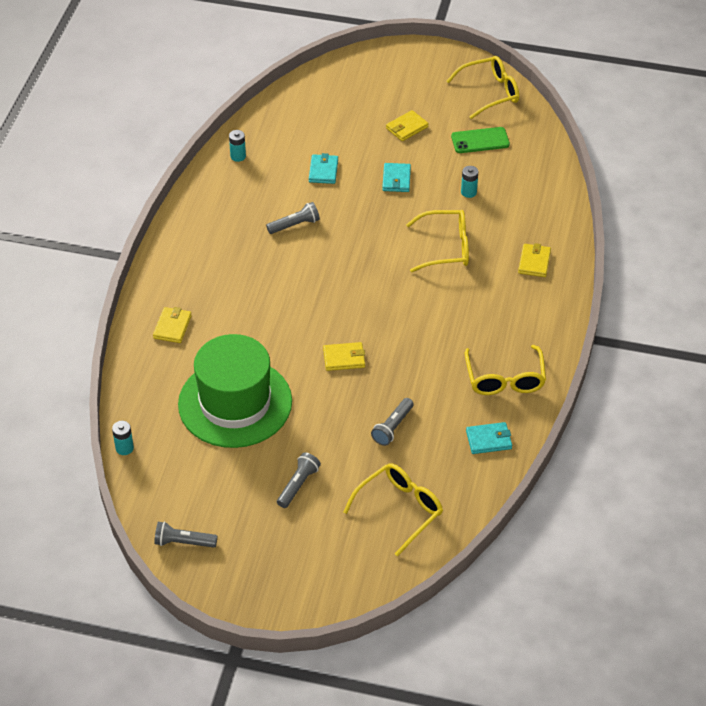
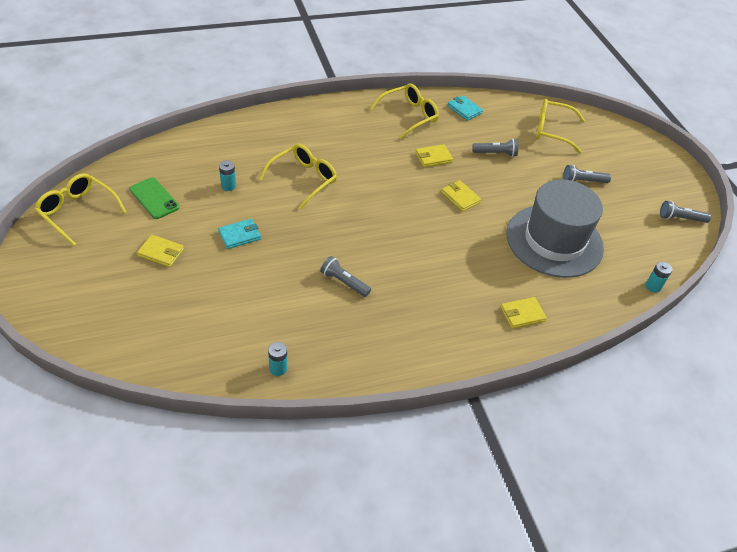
camera: 125 degrees left, 0 degrees up
grey flashlight [154,522,217,548] -> grey flashlight turned 120 degrees clockwise [660,201,711,223]
green hat [178,334,292,448] -> grey hat [506,180,604,278]
turquoise wallet [309,153,338,184] -> none
yellow glasses [406,210,469,272] -> yellow glasses turned 75 degrees clockwise [259,144,337,210]
yellow wallet [518,243,551,277] -> yellow wallet moved to [416,144,453,167]

